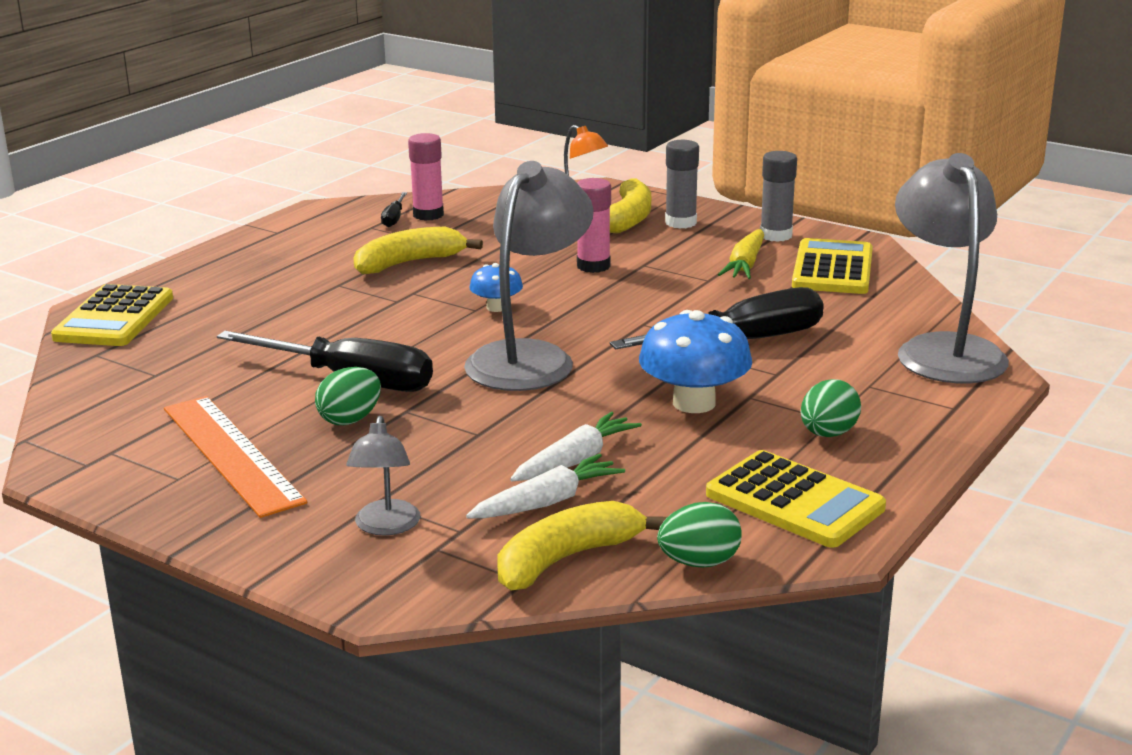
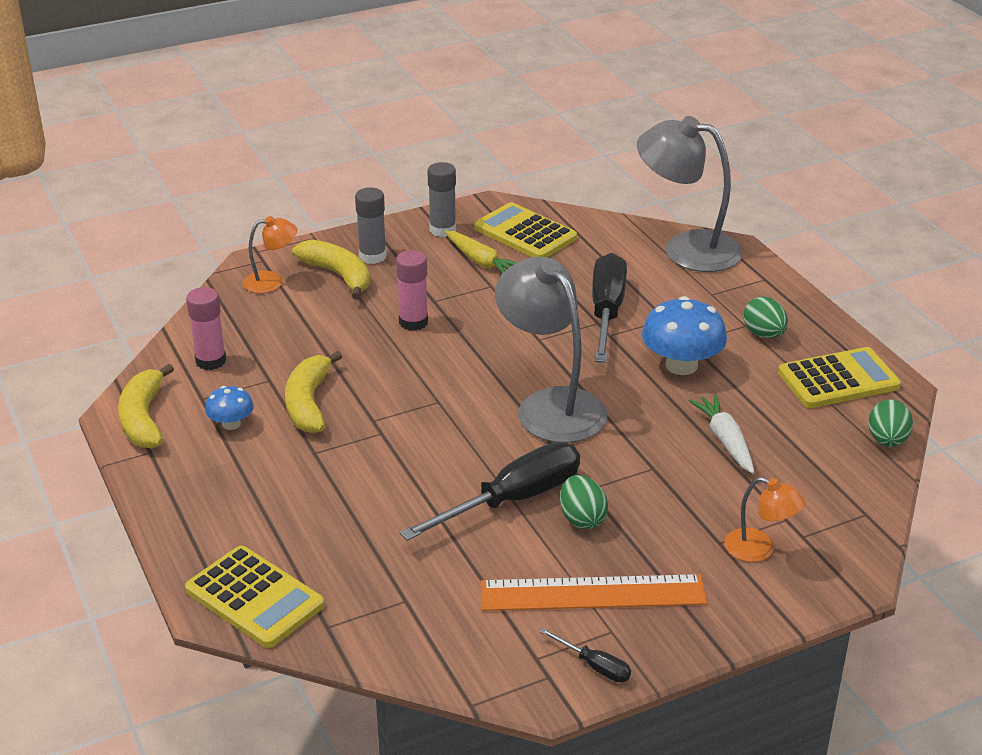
camera: 60 degrees left, 10 degrees up
grey lamp [346,416,420,536] -> orange lamp [724,477,805,562]
black screwdriver [381,192,407,227] -> black screwdriver moved to [539,628,631,682]
white carrot [466,454,625,518] -> none
blue mushroom [469,263,523,312] -> blue mushroom moved to [205,386,254,430]
yellow banana [498,501,667,590] -> yellow banana moved to [118,364,174,448]

